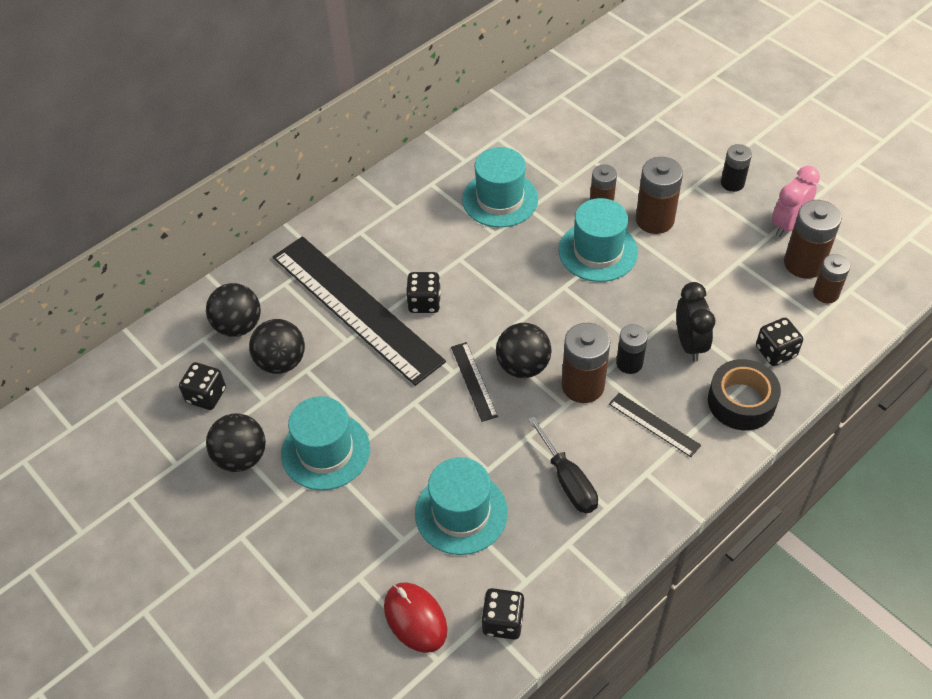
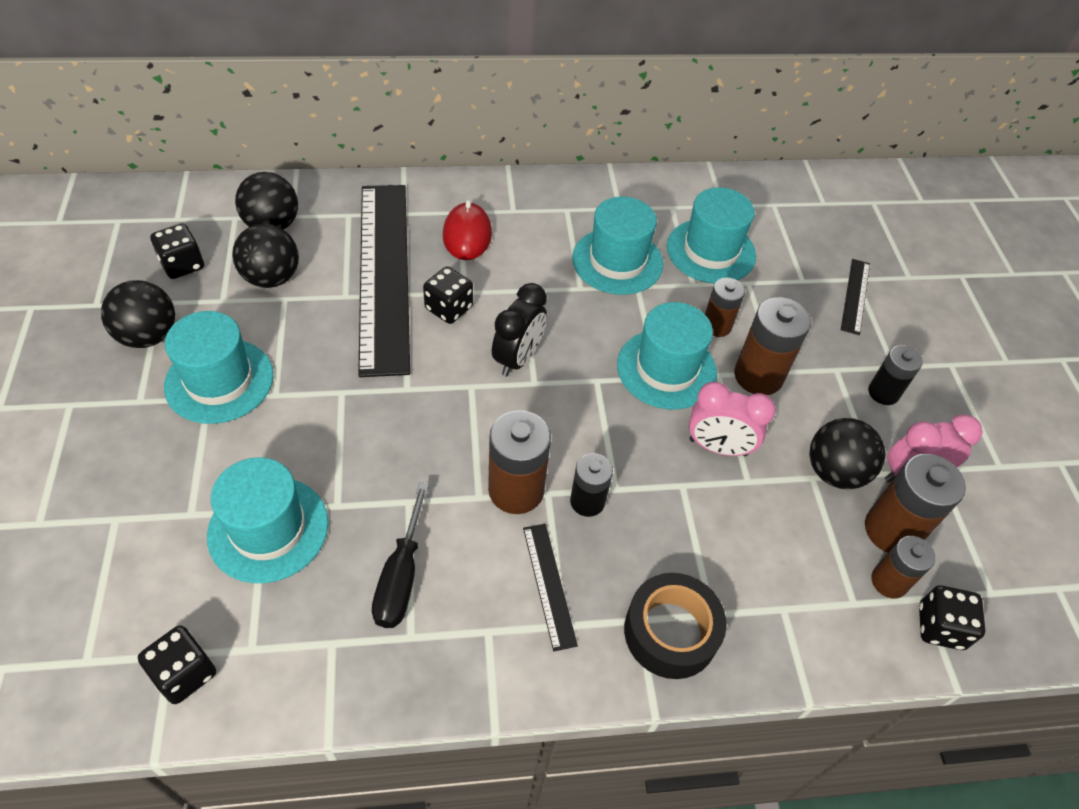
camera: 30 degrees right, 0 degrees up
red mouse [384,582,447,653] -> red mouse moved to [443,200,492,260]
black ruler [451,342,498,422] -> black ruler moved to [841,259,870,335]
black ball [496,323,552,378] -> black ball moved to [809,418,885,489]
black clock [676,282,715,362] -> black clock moved to [492,283,547,377]
black dice [756,318,803,366] -> black dice moved to [919,585,985,650]
none -> turquoise hat [667,187,756,283]
none -> pink clock [689,382,776,456]

